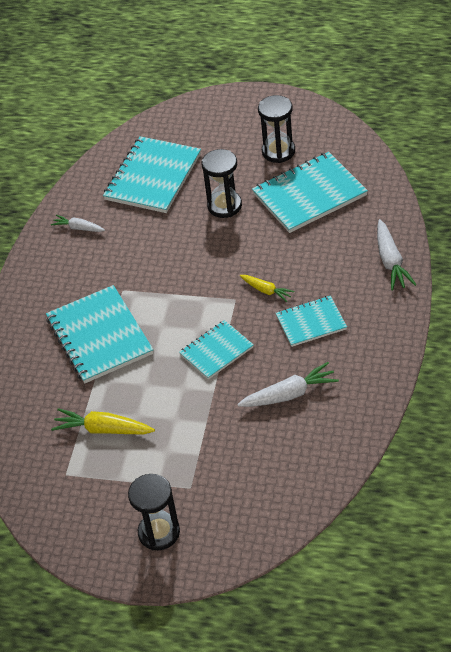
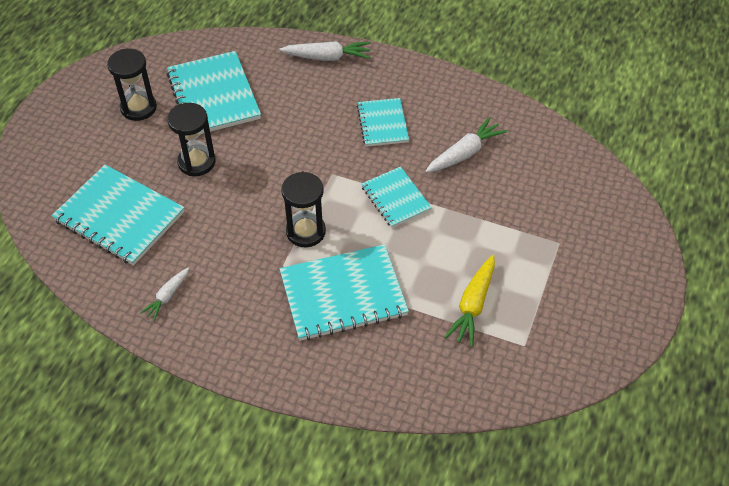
camera: 85 degrees left, 5 degrees up
black hourglass [128,474,180,550] -> black hourglass moved to [281,172,326,247]
white carrot [237,362,339,407] -> white carrot turned 60 degrees clockwise [425,117,507,173]
yellow carrot [240,275,294,302] -> none

